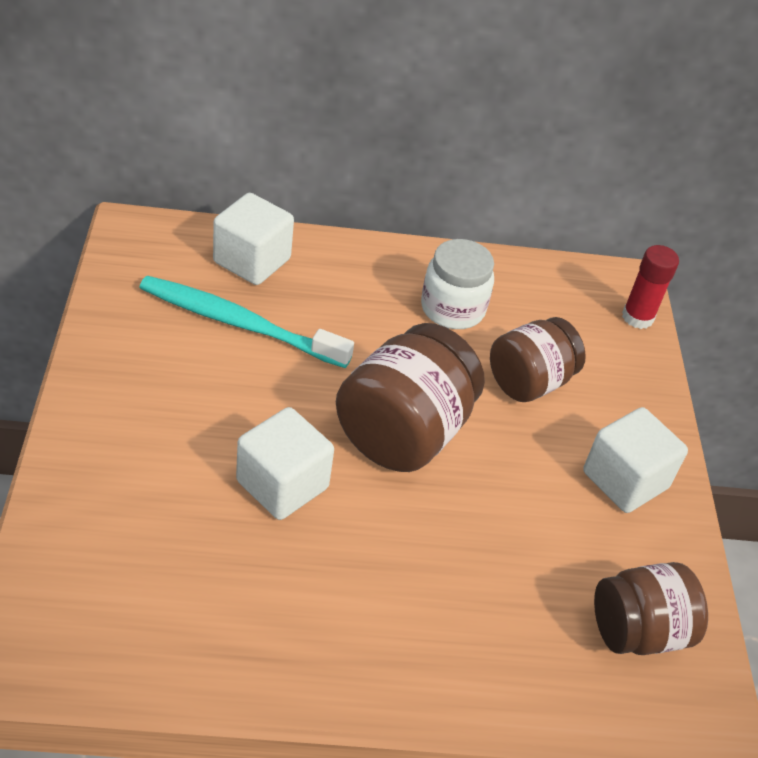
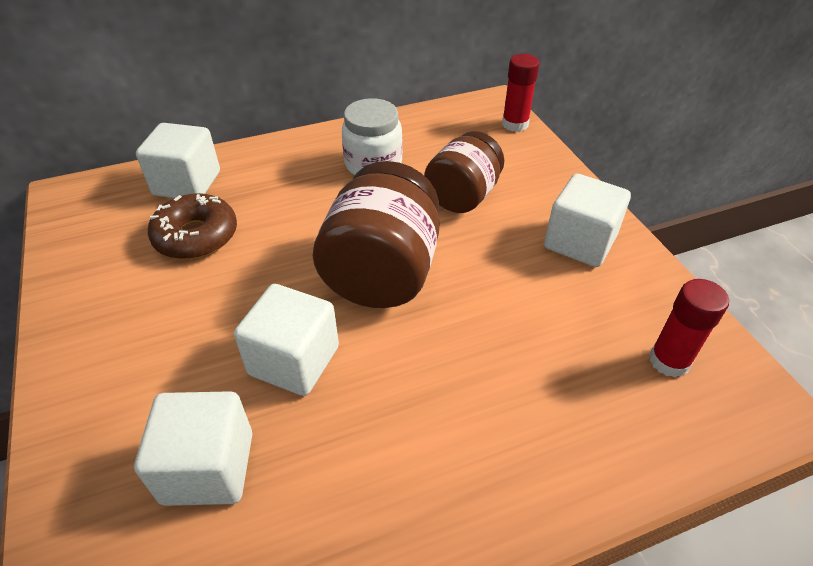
camera: 15 degrees left, 0 degrees up
turquoise toothbrush [139,276,354,368] -> brown donut [148,193,237,259]
brown jar [594,562,708,655] -> red glue stick [649,279,729,378]
none -> white cube [134,391,252,506]

